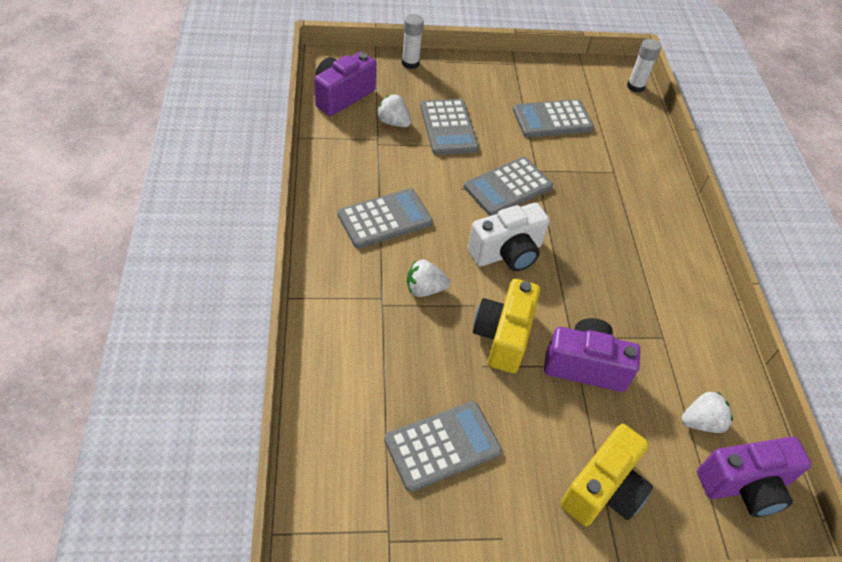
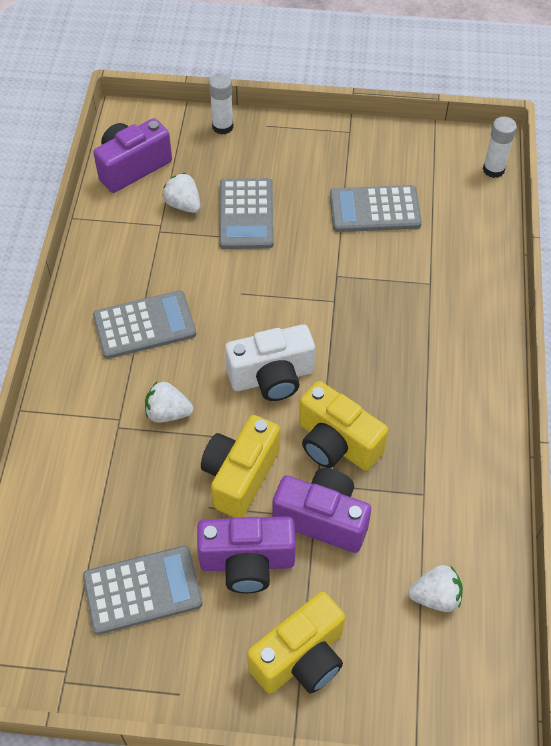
camera: 15 degrees right, 5 degrees up
grey calculator [464,157,553,216] -> none
purple camera [697,437,811,517] -> purple camera moved to [197,516,296,593]
none -> yellow camera [299,381,388,471]

